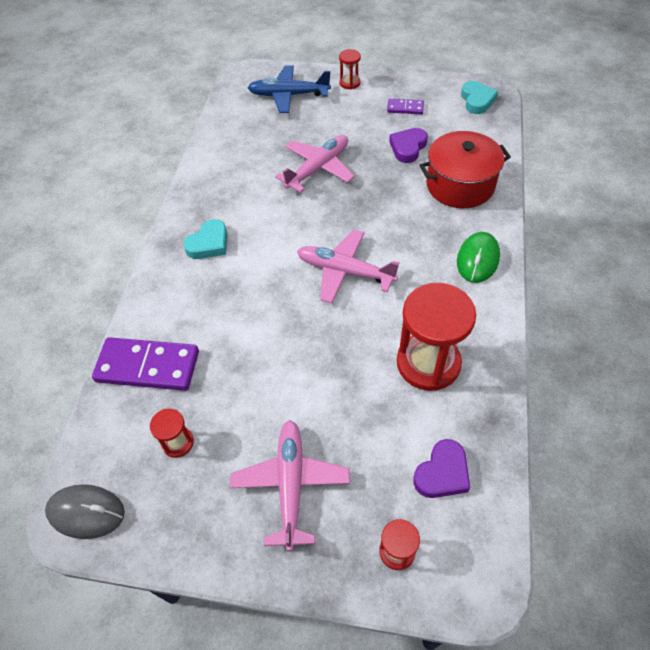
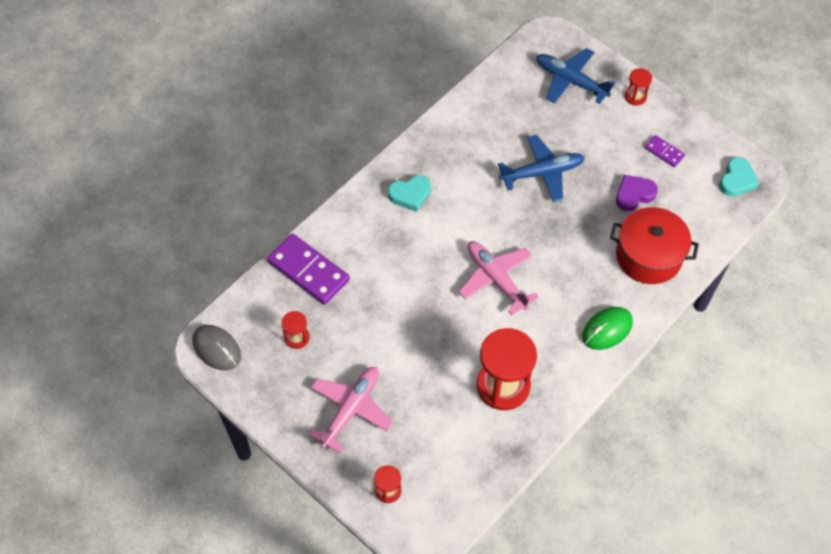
camera: 30 degrees right, 5 degrees up
pink plane [275,135,355,193] -> blue plane [498,135,585,202]
purple heart [413,439,470,498] -> none

